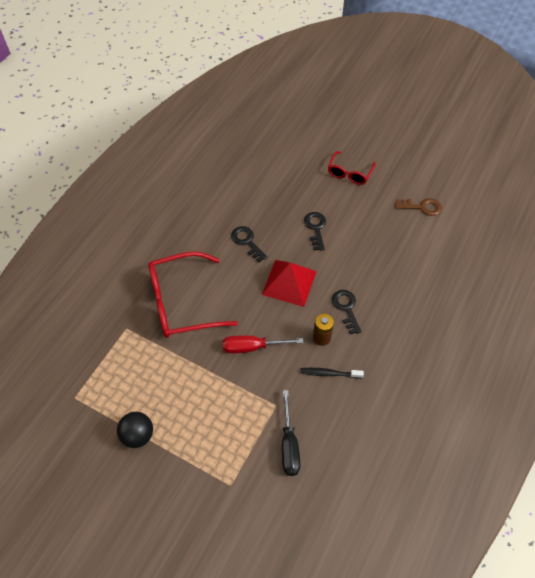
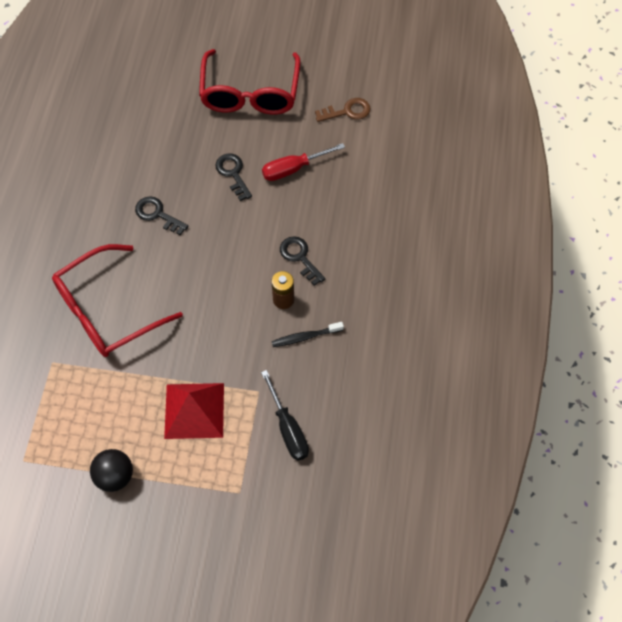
camera: 20 degrees left, 5 degrees up
red screwdriver [223,335,303,353] -> red screwdriver moved to [262,143,345,181]
red pyramid [262,260,317,307] -> red pyramid moved to [164,383,224,439]
red glasses [328,151,376,185] -> red glasses [199,49,301,115], size x1.82

